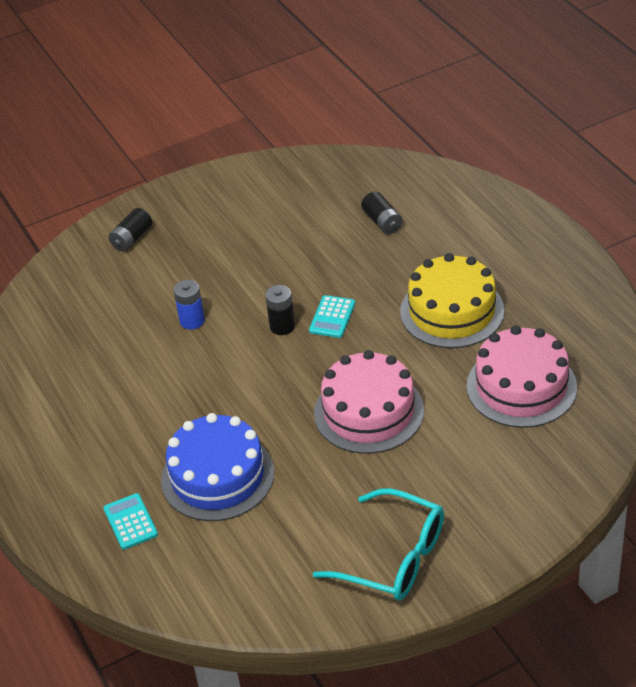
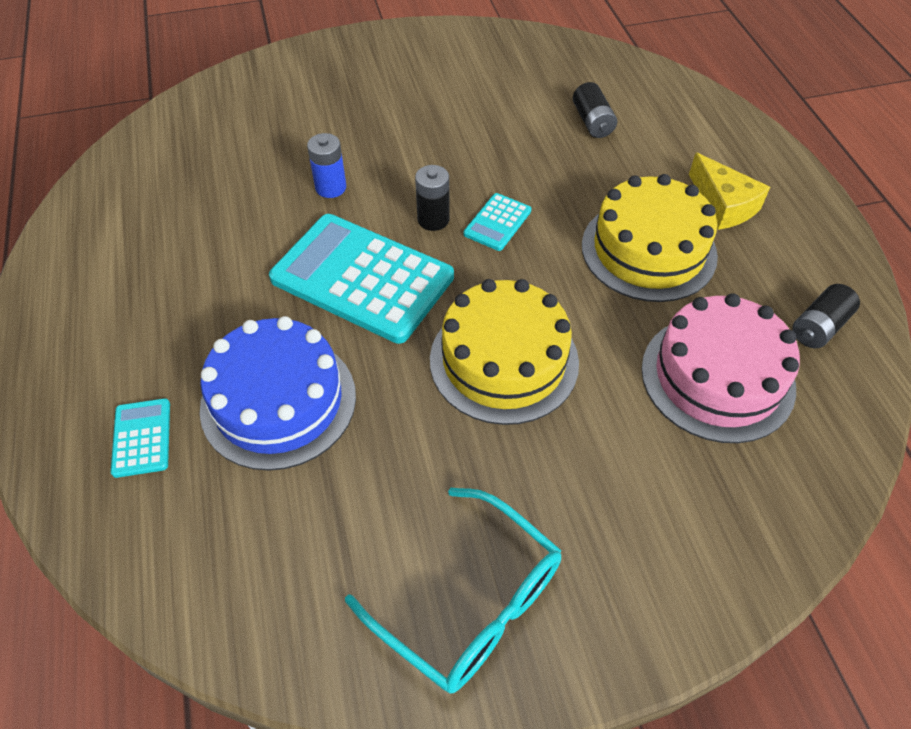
camera: 10 degrees right, 10 degrees up
black battery [109,208,152,252] -> black battery moved to [792,284,860,348]
pink cake [314,350,424,454] -> yellow cake [430,279,579,425]
none -> turquoise calculator [269,214,454,344]
none -> yellow cheese [689,153,770,230]

